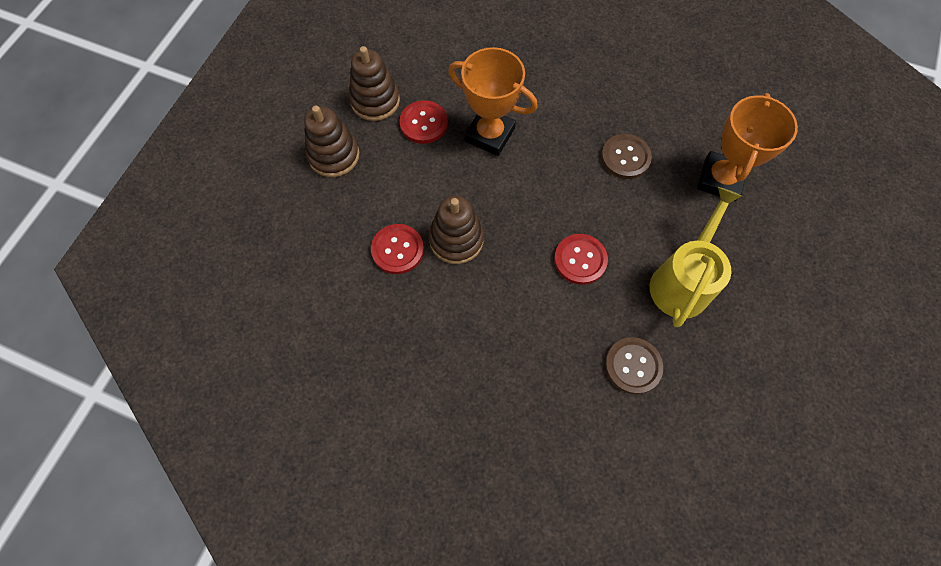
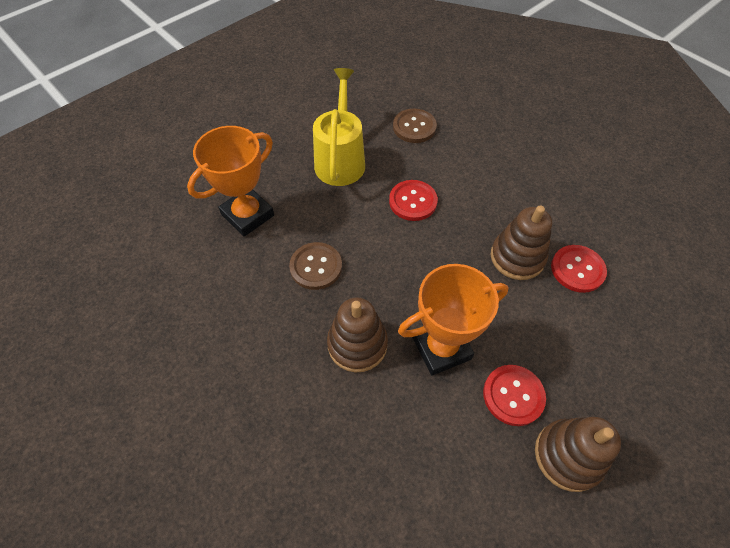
camera: 155 degrees left, 10 degrees down
brown stacking toy [304,105,360,177] -> brown stacking toy moved to [327,297,388,372]
orange trophy [448,47,538,156] -> orange trophy turned 75 degrees counterclockwise [398,264,509,375]
yellow watering can [650,187,742,327] -> yellow watering can turned 135 degrees clockwise [313,68,365,186]

